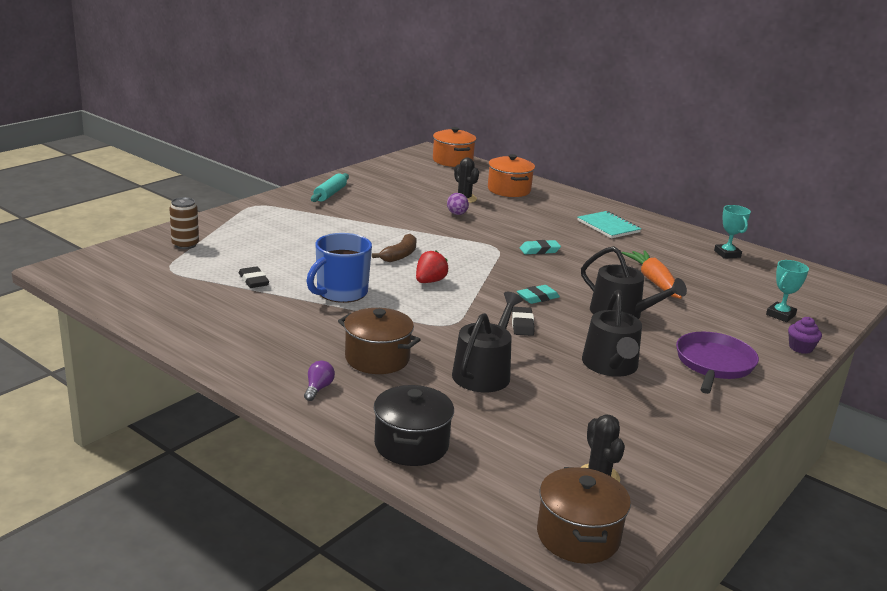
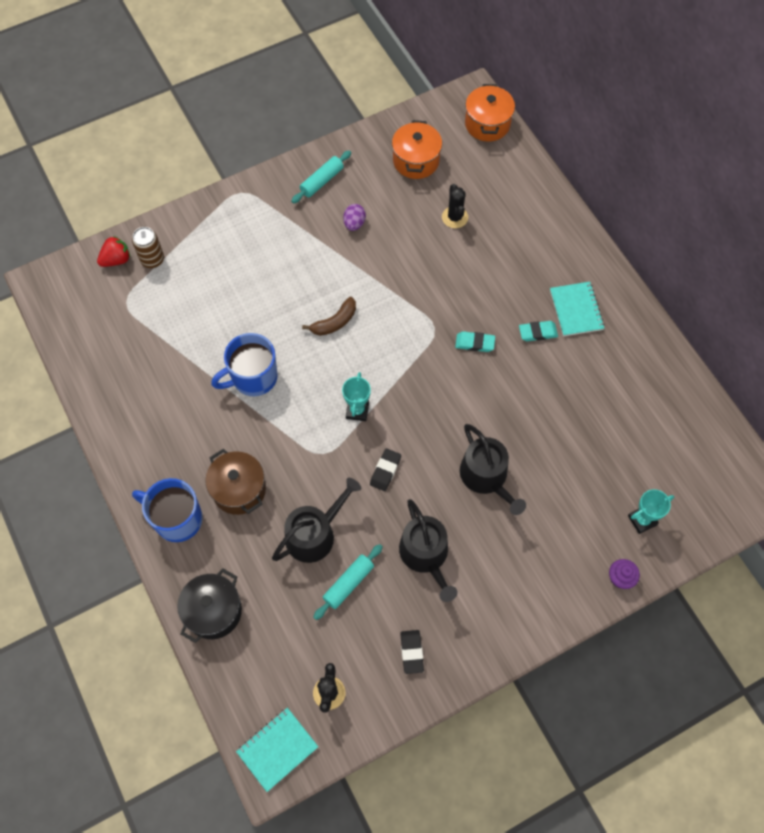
camera: 25 degrees right, 40 degrees up
black eraser [239,266,269,288] -> black eraser moved to [400,630,424,674]
purple light bulb [304,360,335,401] -> blue mug [132,478,203,542]
red strawberry [416,250,449,283] -> red strawberry moved to [97,236,130,267]
purple egg [447,193,469,215] -> purple egg moved to [343,204,366,231]
orange pot [488,154,535,197] -> orange pot moved to [392,120,442,179]
turquoise eraser [517,285,560,304] -> turquoise eraser moved to [519,321,558,341]
brown pot [537,467,631,564] -> turquoise notebook [236,708,318,792]
black watering can [582,290,642,377] -> black watering can turned 45 degrees counterclockwise [399,499,458,602]
orange carrot [621,250,682,299] -> none
purple pan [676,332,759,394] -> none
turquoise trophy [714,205,751,259] -> turquoise trophy moved to [342,372,371,421]
none -> turquoise rolling pin [313,544,383,620]

